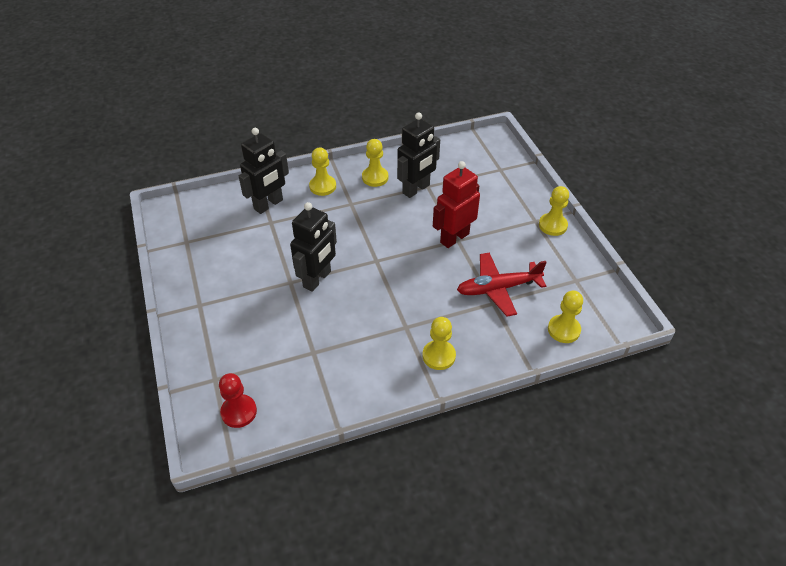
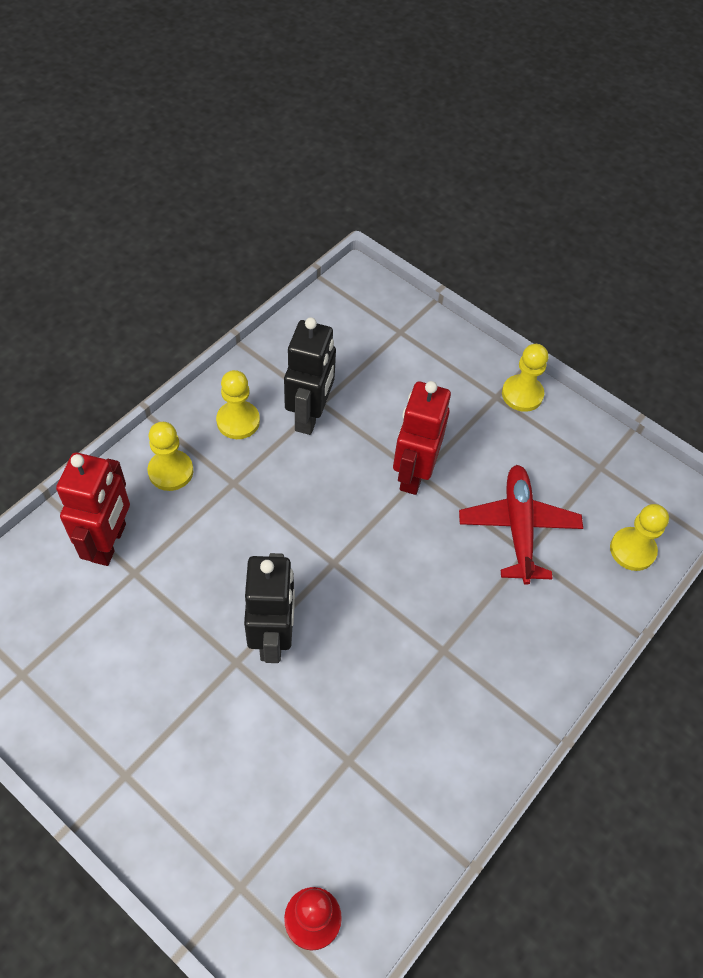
camera: 35 degrees left, 10 degrees up
black robot [239,128,289,214] -> red robot [56,452,130,566]
yellow pawn [423,317,456,370] -> none
red plane [457,252,547,317] -> red plane turned 135 degrees clockwise [459,465,583,585]

